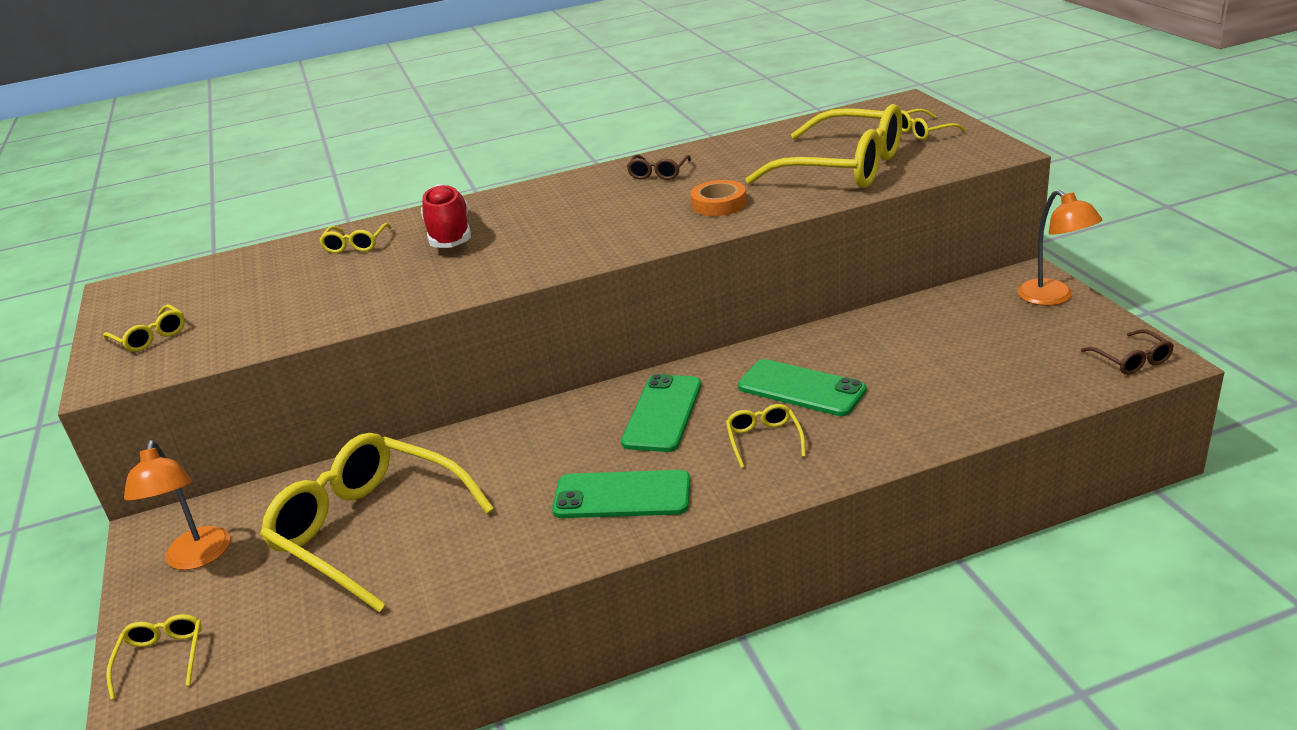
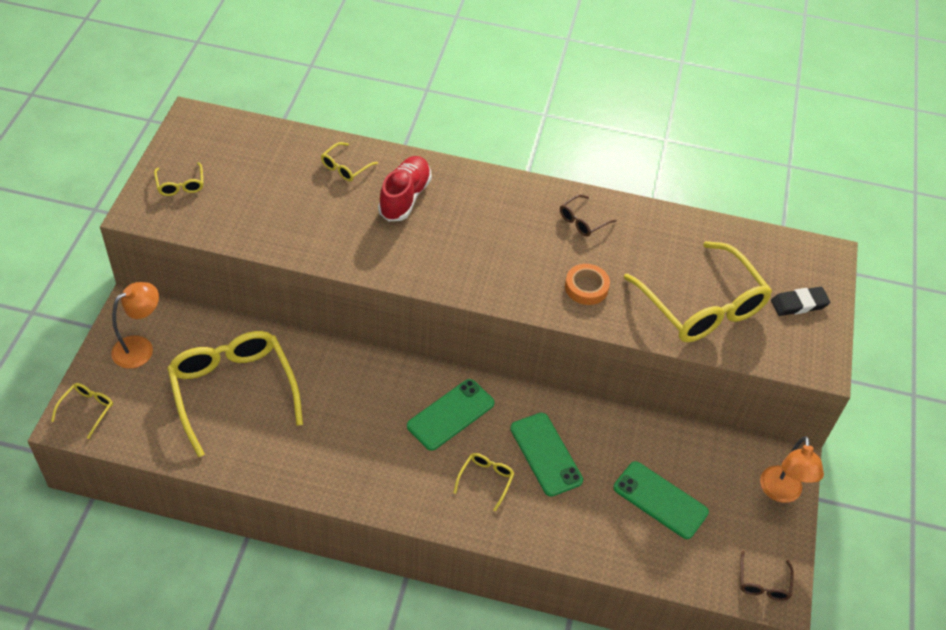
camera: 25 degrees right, 20 degrees up
orange lamp [124,440,230,570] -> orange lamp turned 150 degrees counterclockwise [111,282,159,368]
green phone [552,470,690,518] -> green phone moved to [614,461,709,539]
yellow glasses [901,109,966,140] -> black eraser [771,287,830,316]

